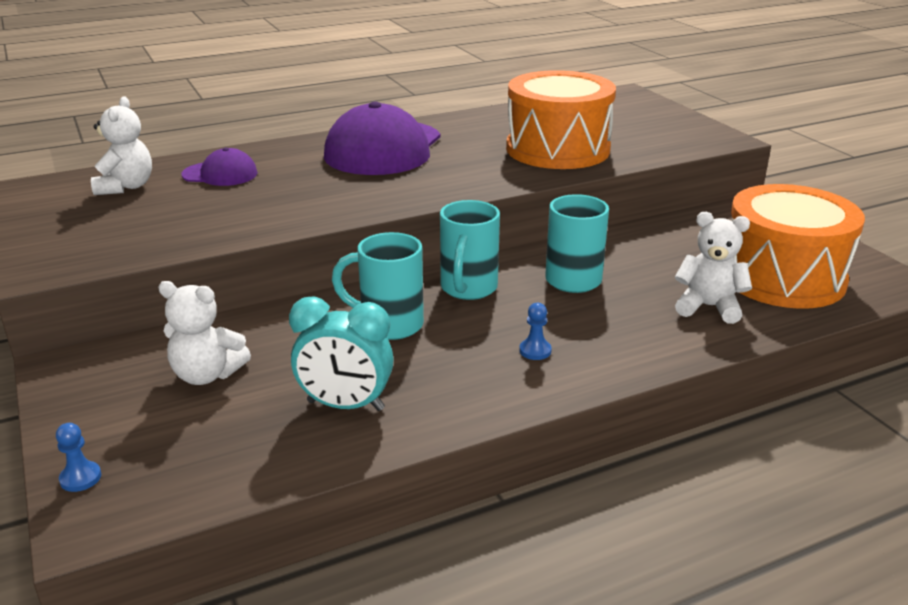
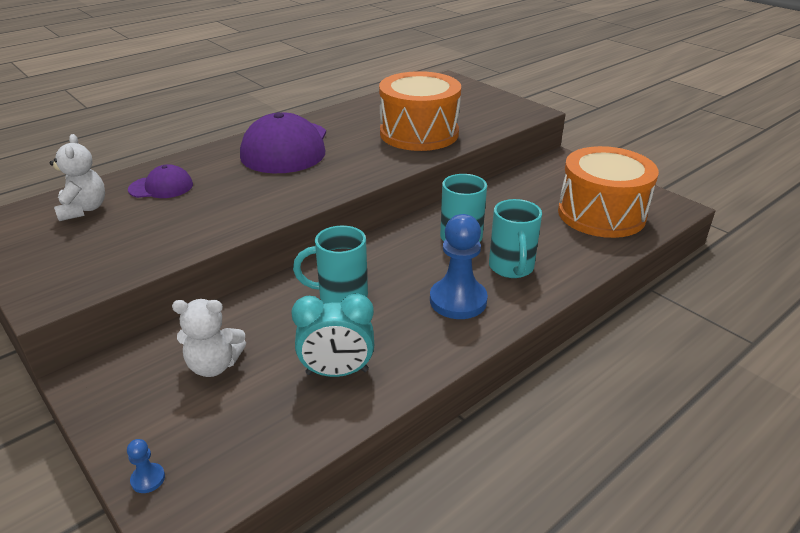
camera: 15 degrees left, 5 degrees up
turquoise mug [440,200,500,300] -> turquoise mug moved to [489,199,542,278]
blue pawn [519,303,552,360] -> blue pawn [430,214,488,319], size x2.38
white teddy bear [675,212,752,324] -> none

